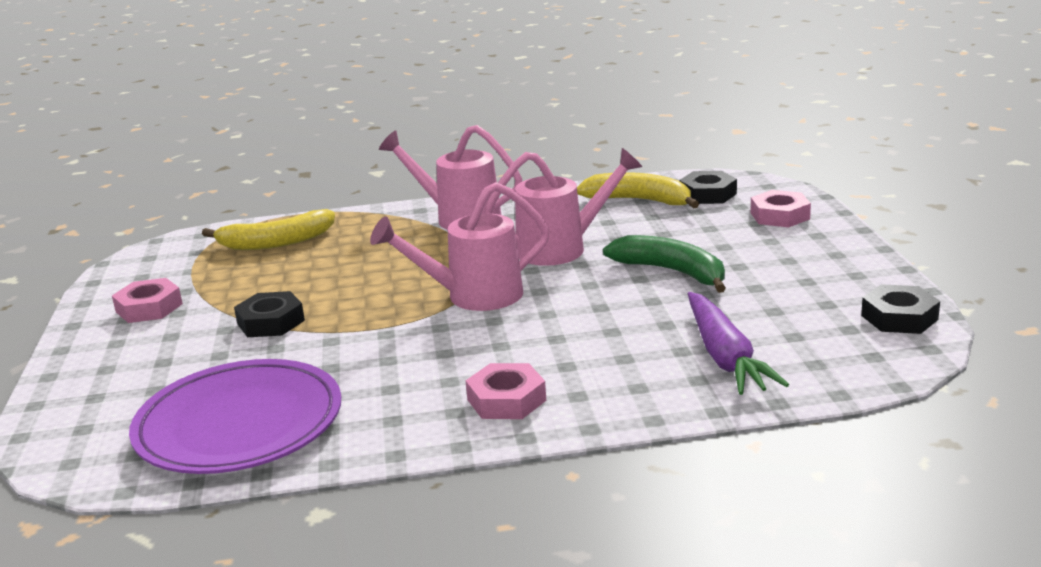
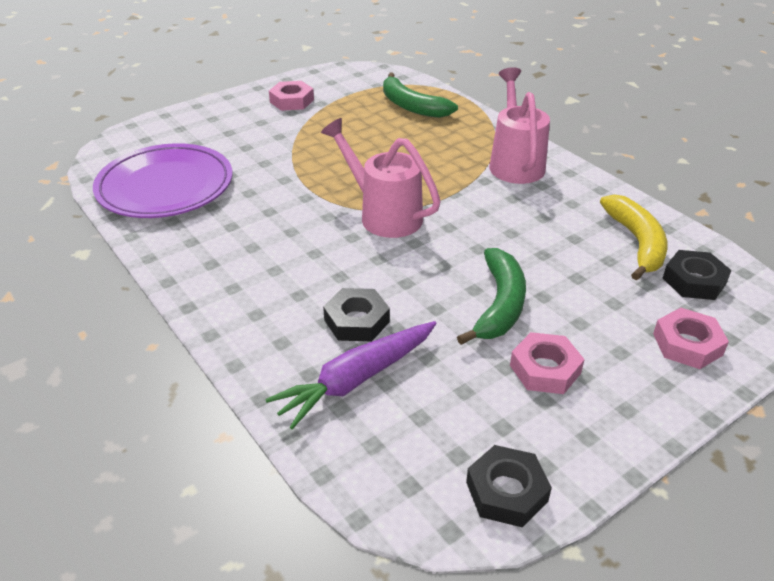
camera: 60 degrees right, 15 degrees up
yellow banana [202,209,335,250] -> green banana [383,73,458,118]
black nut [234,291,305,337] -> black nut moved to [323,288,390,342]
pink nut [465,363,546,419] -> pink nut moved to [510,332,585,394]
pink watering can [483,148,642,266] -> none

